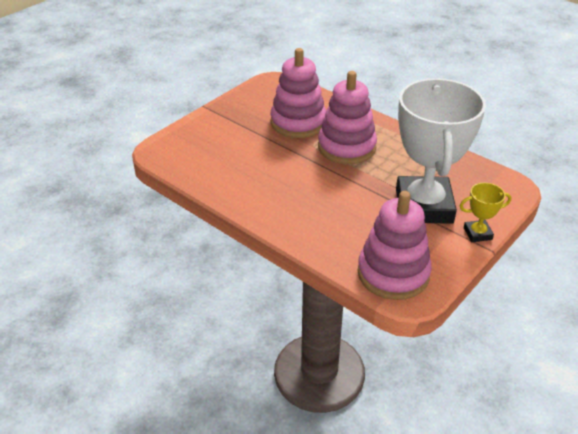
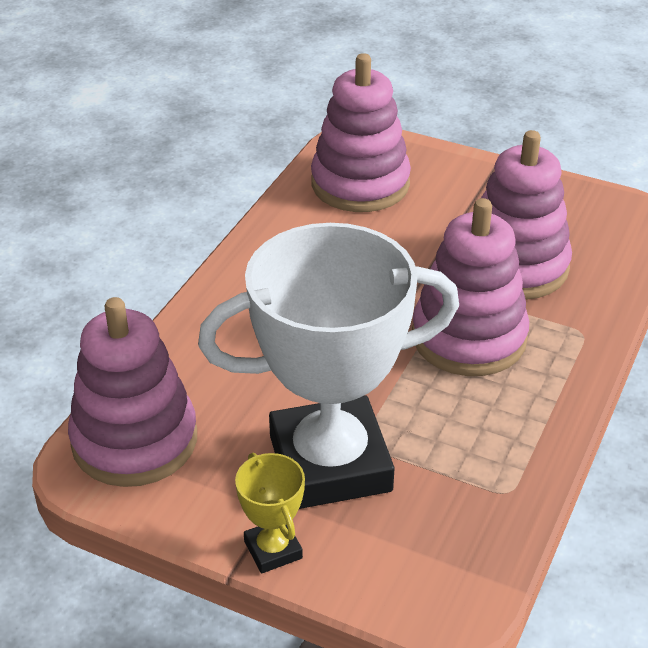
camera: 75 degrees right, 0 degrees up
none -> pink stacking toy [311,53,411,212]

